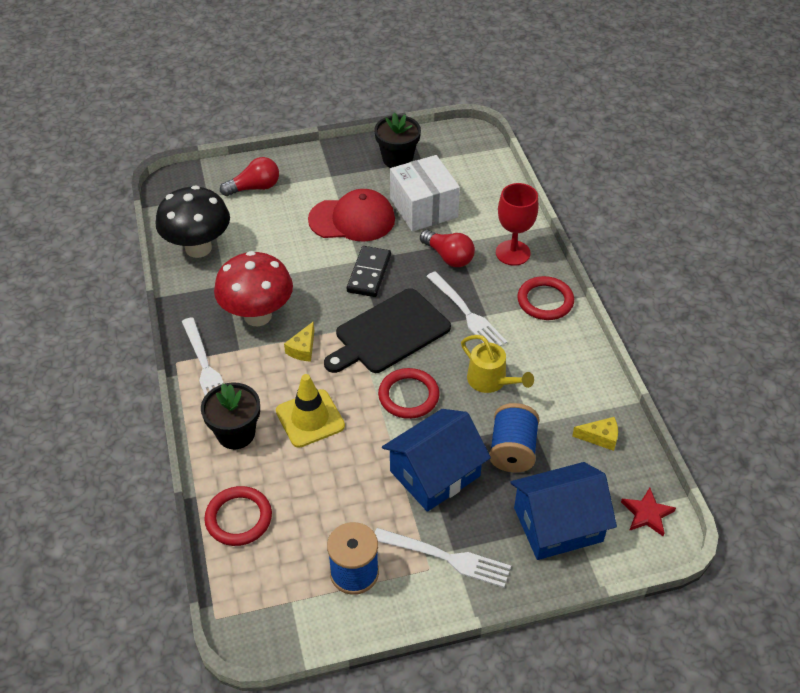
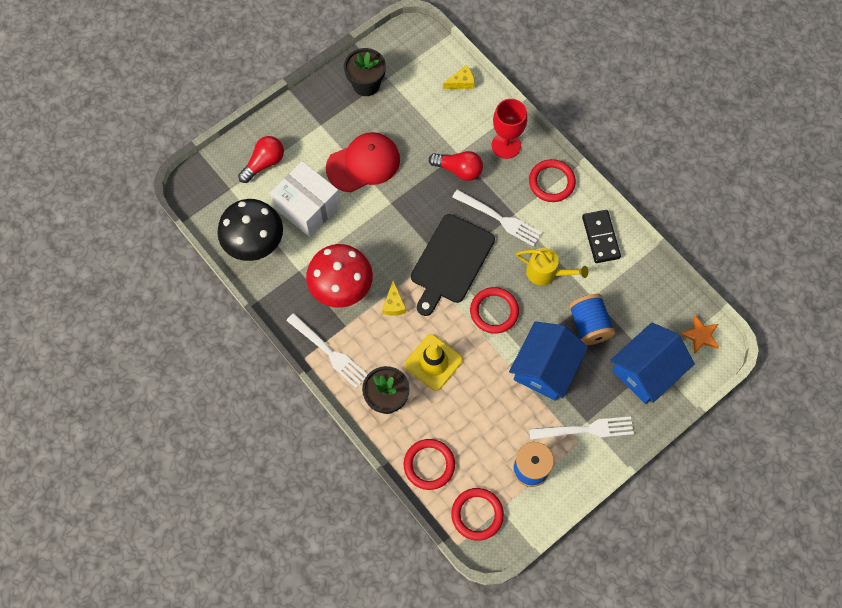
camera: 25 degrees left, 20 degrees up
black domino [347,246,391,297] -> black domino moved to [582,210,621,263]
white box [390,155,460,232] -> white box moved to [270,161,341,237]
yellow cheese [572,417,618,451] -> yellow cheese moved to [443,65,475,89]
red star [621,488,676,536] -> orange star [680,315,719,354]
none -> red ring [451,488,504,541]

